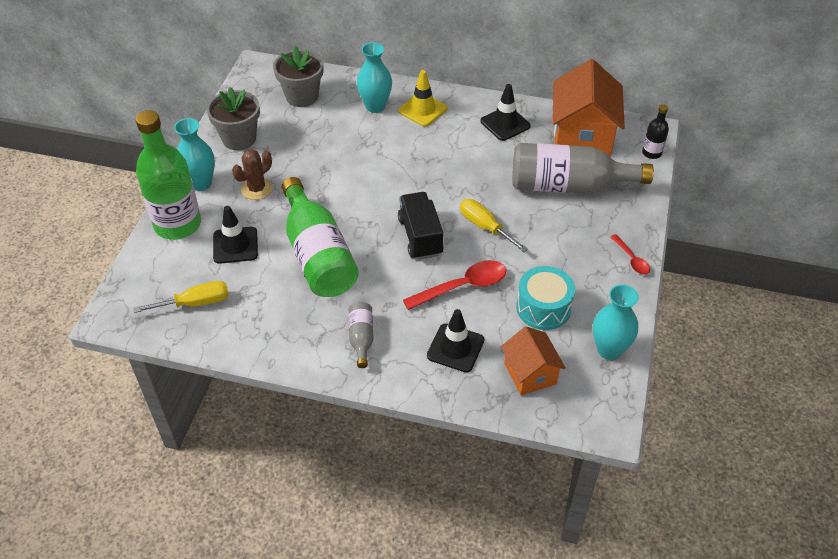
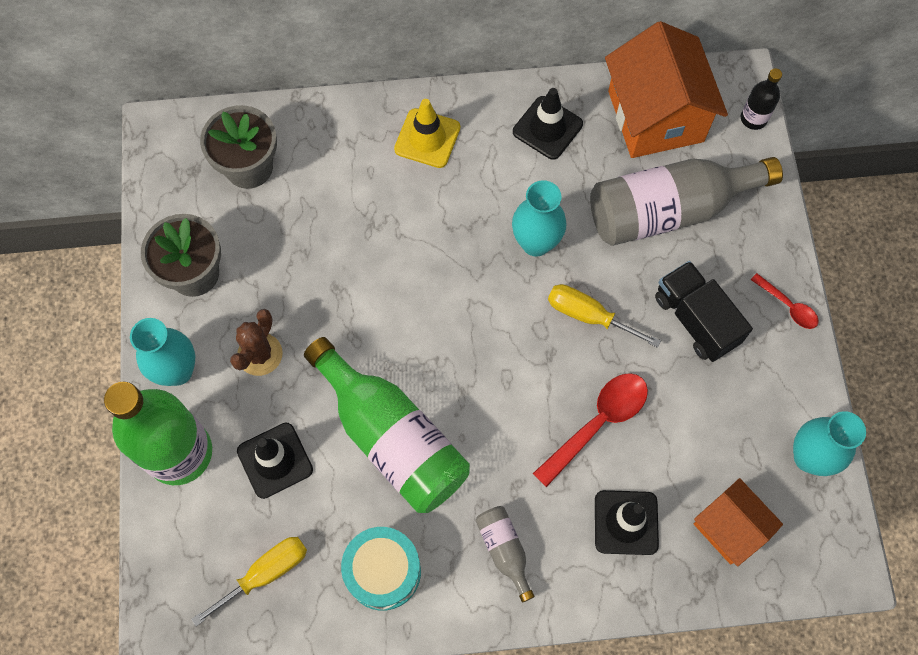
camera: 20 degrees left, 20 degrees up
turquoise vase [357,42,392,113] -> turquoise vase moved to [512,180,566,257]
black truck [398,192,443,260] -> black truck moved to [655,261,753,362]
turquoise drum [516,266,575,330] -> turquoise drum moved to [341,527,421,611]

